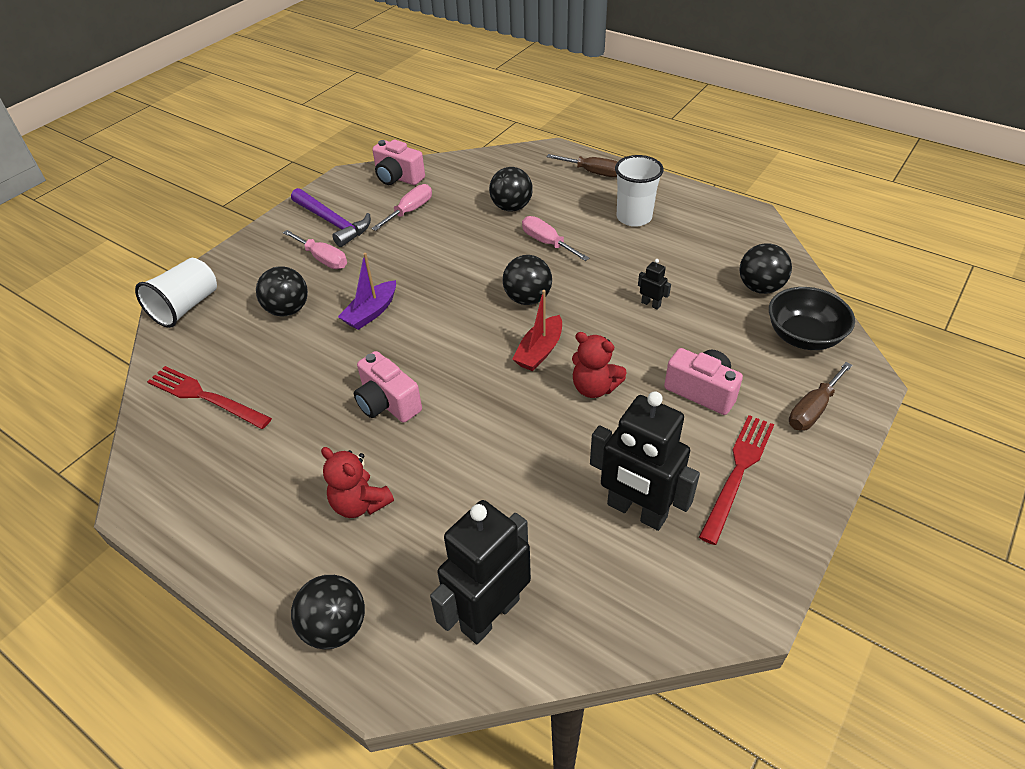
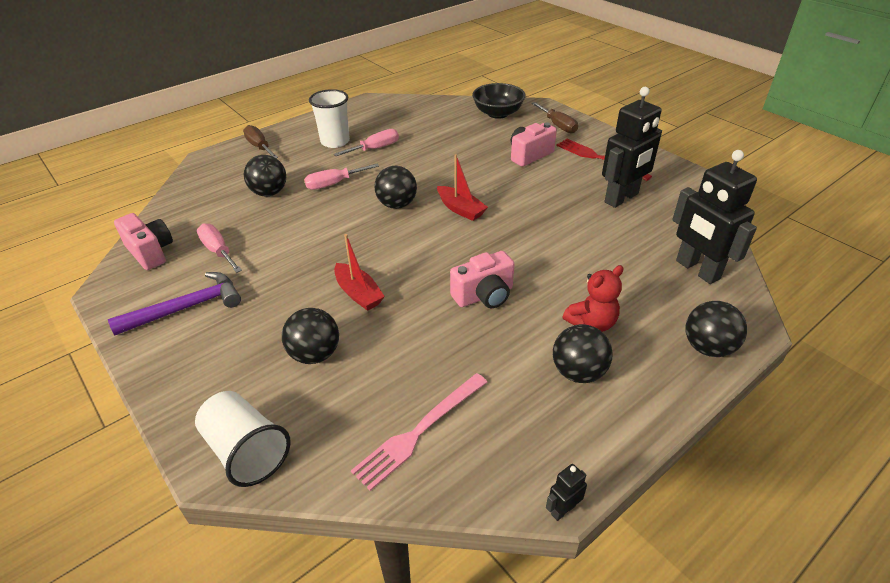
camera: 75 degrees left, 5 degrees down
red fork [147,366,272,429] -> pink fork [351,373,487,491]
pink screwdriver [283,230,347,269] -> pink screwdriver moved to [334,129,399,156]
purple boat [338,253,396,330] -> red boat [334,234,385,311]
pink camera [372,140,425,185] -> pink camera turned 90 degrees counterclockwise [114,213,173,270]
brown screwdriver [546,154,618,177] -> brown screwdriver turned 75 degrees counterclockwise [243,125,278,158]
red teddy bear [572,332,627,398] -> none
black robot [638,259,671,310] -> black robot moved to [546,464,587,521]
black ball [740,243,792,294] -> black ball moved to [553,324,613,383]

